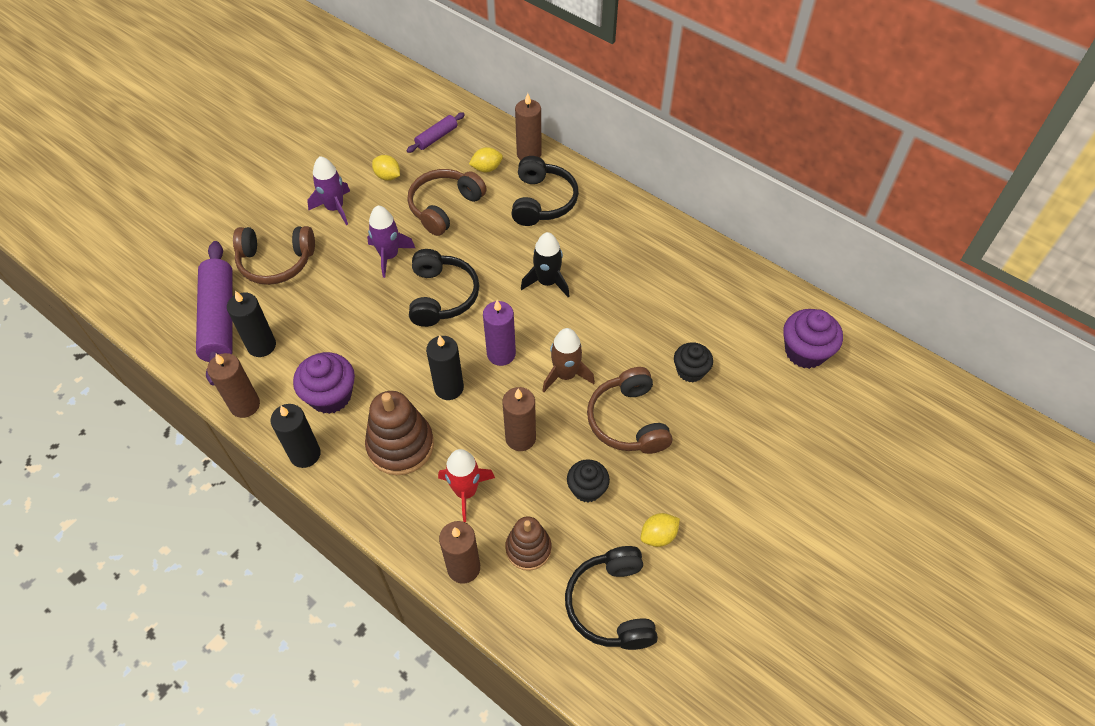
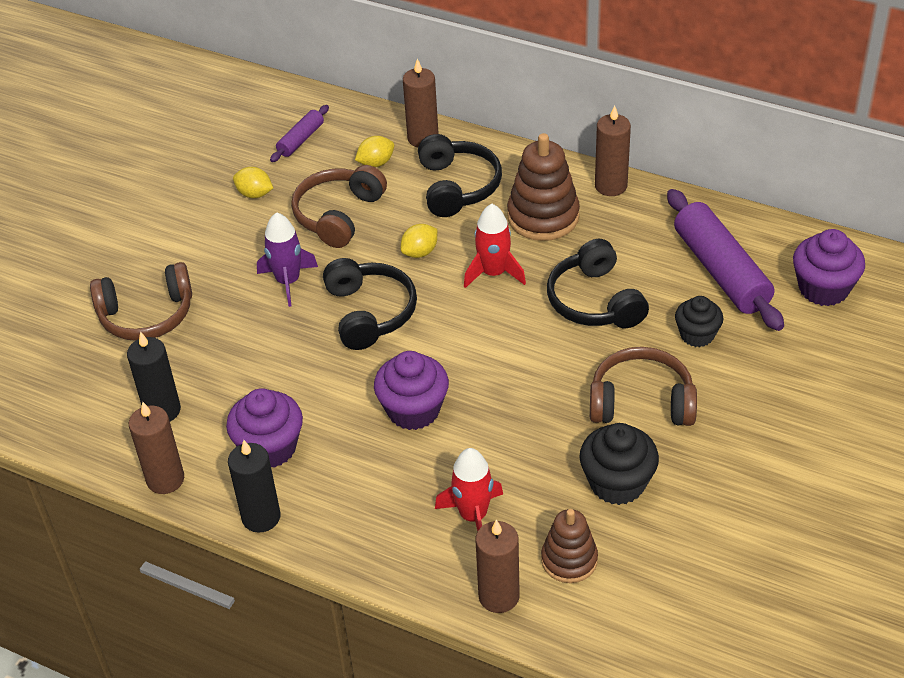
camera: 10 degrees left, 10 degrees down
purple rolling pin [196,241,233,386] -> purple rolling pin moved to [667,189,784,331]
purple rocket [307,156,350,225] -> none
brown stacking toy [365,391,434,475] -> brown stacking toy moved to [507,133,580,241]
black candle [426,335,464,400] -> purple cupcake [374,351,449,430]
purple candle [483,300,516,366] -> none
brown candle [502,387,536,451] -> brown candle moved to [595,105,631,196]
black rocket [521,232,570,297] -> red rocket [464,204,526,288]
brown rocket [542,328,595,392] -> none
black headphones [565,546,658,650] -> black headphones moved to [547,239,649,328]
black cupcake [567,459,610,502] -> black cupcake [579,423,659,505], size x1.50
brown headphones [587,367,672,454] -> brown headphones turned 120 degrees clockwise [590,347,697,426]
yellow lemon [641,513,680,547] -> yellow lemon moved to [401,224,437,258]

